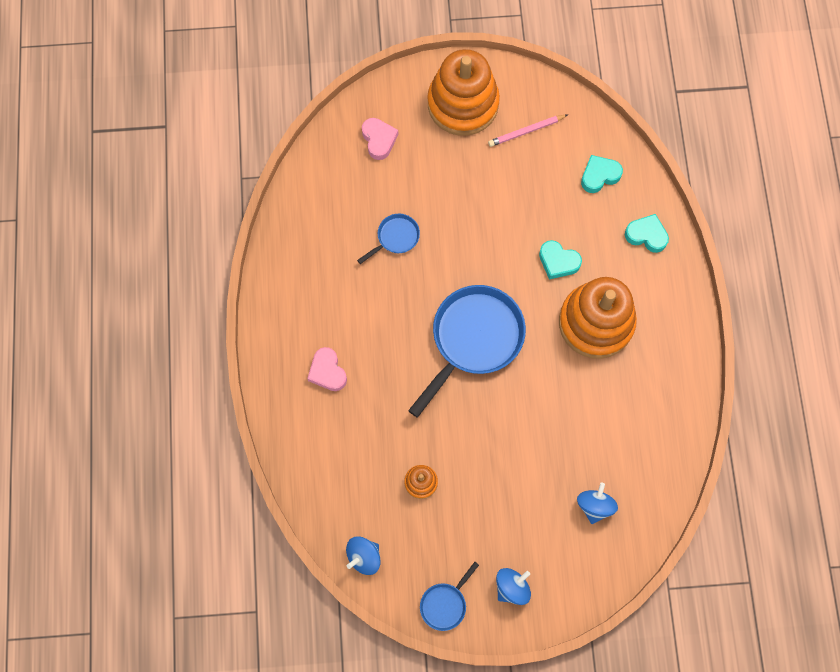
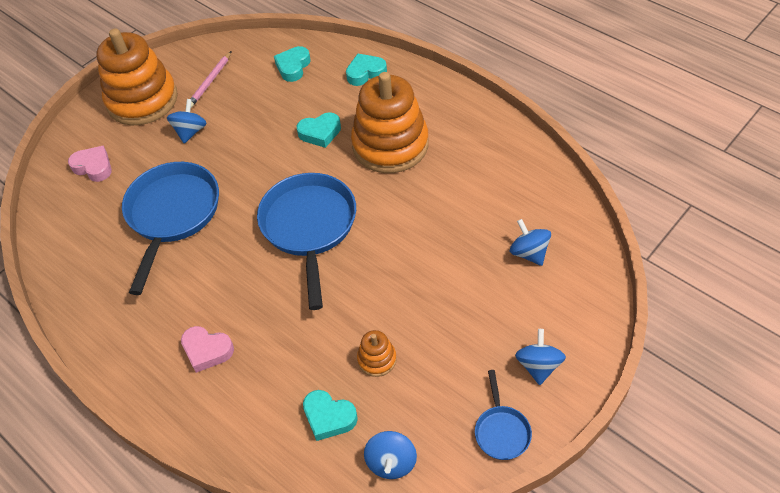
camera: 40 degrees left, 20 degrees down
blue pan [357,214,420,264] -> blue pan [122,162,219,295], size x2.12
none -> blue spinning top [167,99,207,144]
none -> turquoise heart [303,390,358,441]

